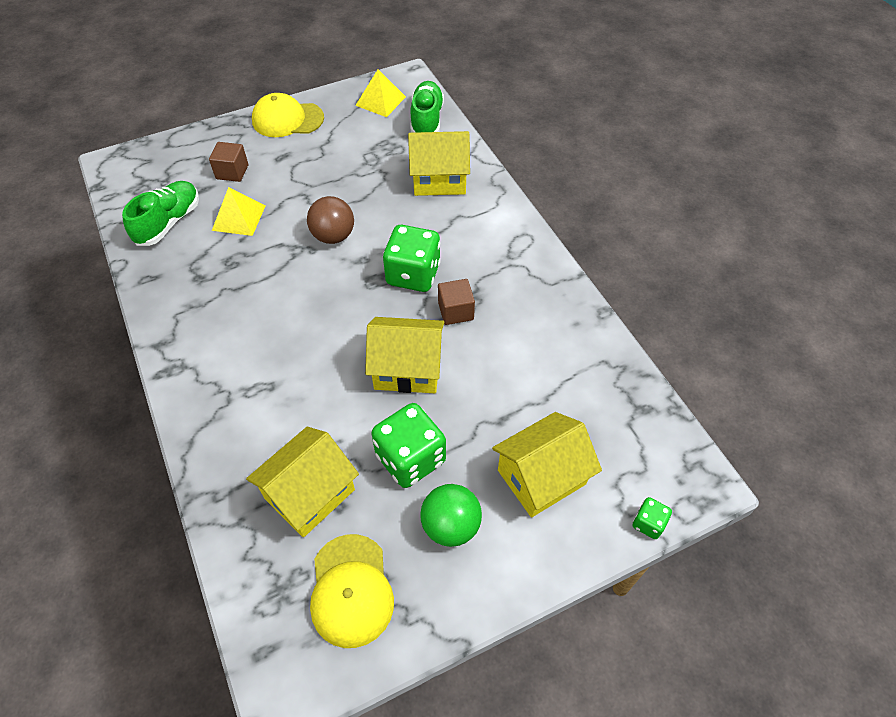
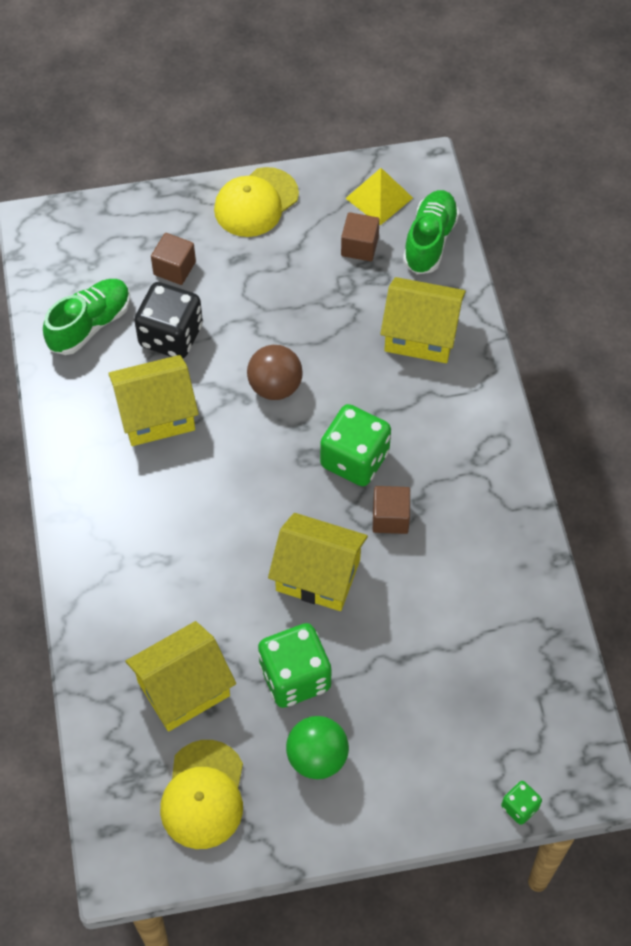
camera: 15 degrees right, 5 degrees up
yellow pyramid [212,187,265,236] -> black dice [134,282,203,358]
yellow cap [252,93,324,137] -> yellow cap turned 60 degrees counterclockwise [214,167,299,237]
yellow house [492,412,602,518] -> yellow house moved to [108,355,199,446]
none -> brown cube [341,212,380,261]

